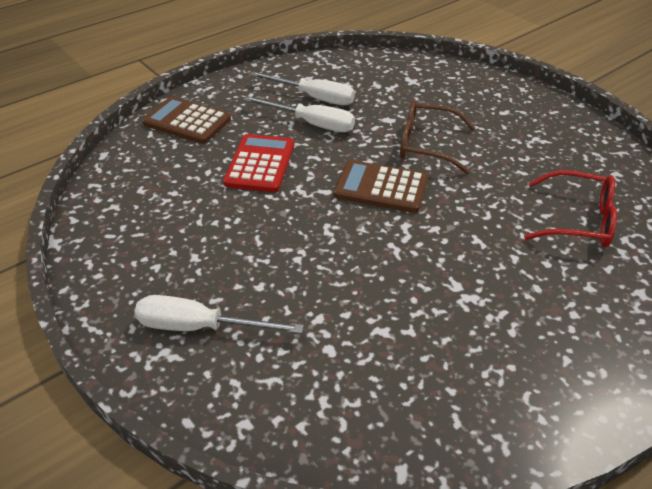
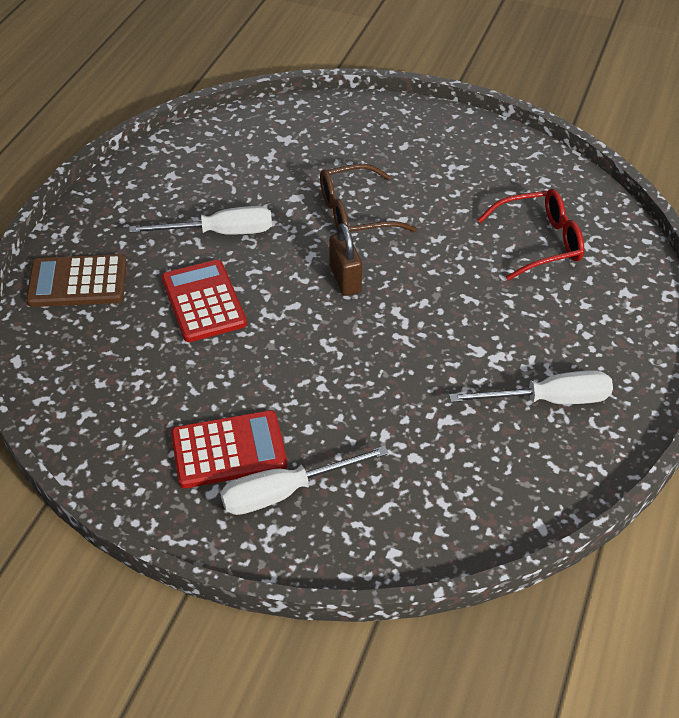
camera: 30 degrees left, 5 degrees up
white screwdriver [249,71,355,105] -> white screwdriver moved to [449,370,613,404]
brown calculator [334,160,428,213] -> brown padlock [329,223,362,296]
none -> red calculator [171,410,287,488]

